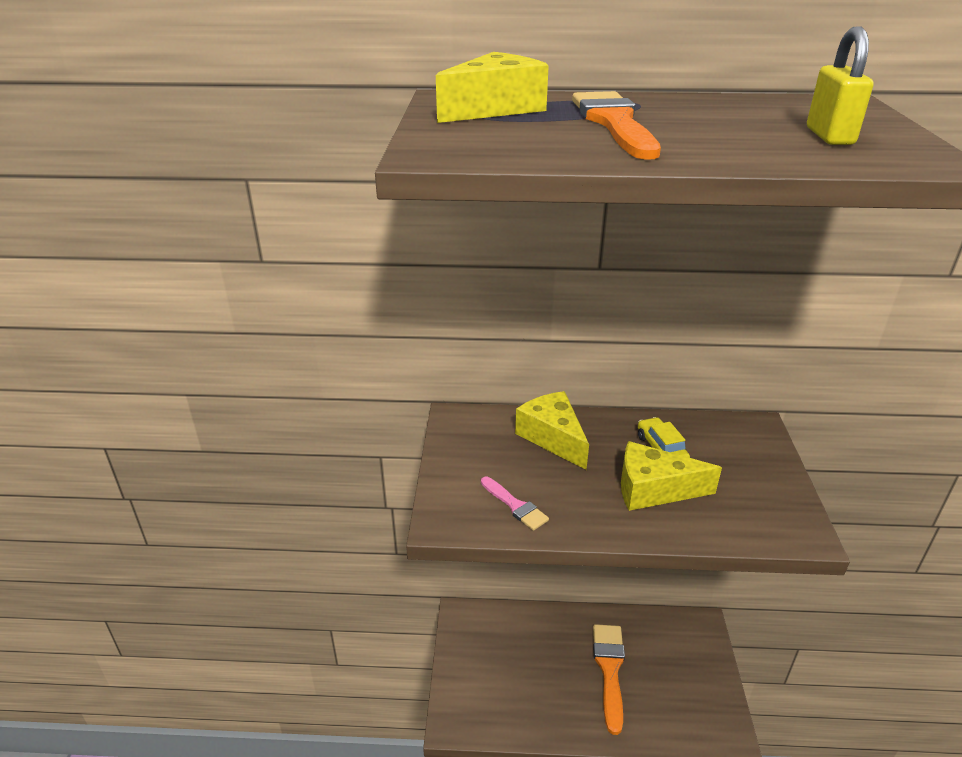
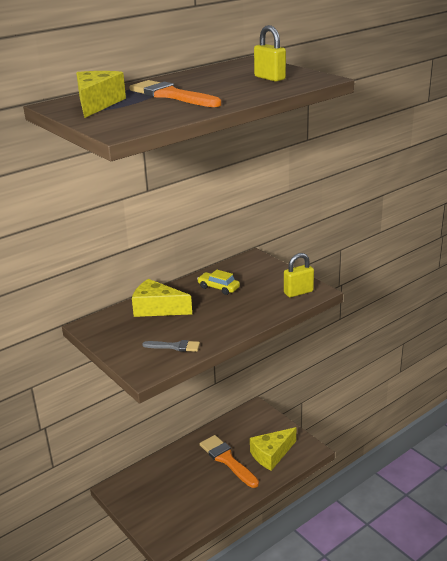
camera: 40 degrees left, 5 degrees down
pink brush [481,477,549,531] -> grey brush [142,340,200,352]
yellow cheese [621,441,722,511] -> yellow cheese moved to [250,427,296,471]
none -> yellow padlock [284,253,314,297]

